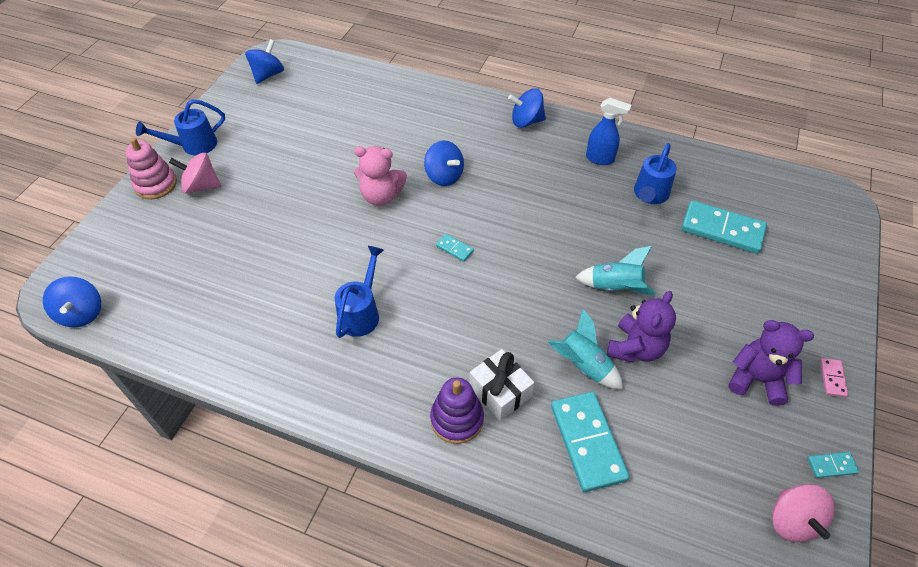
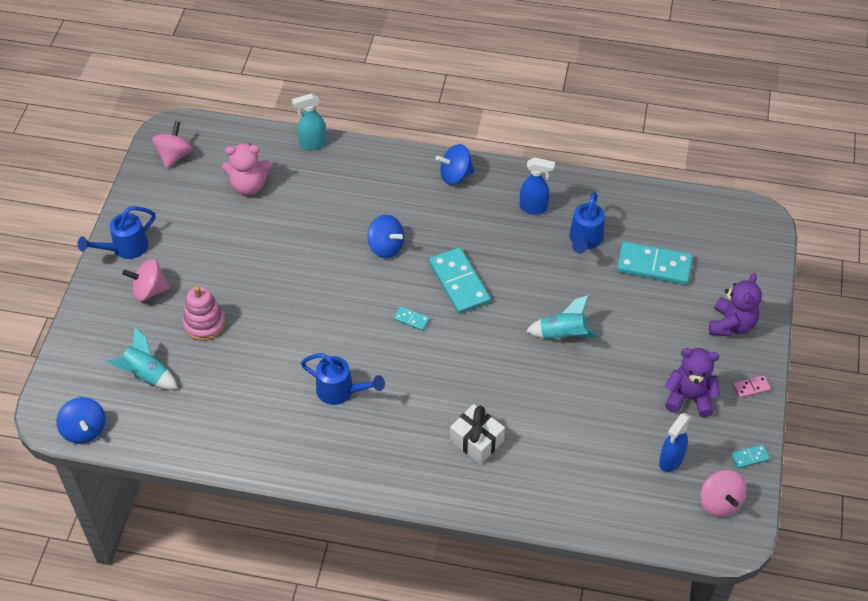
camera: 10 degrees left, 0 degrees up
pink stacking toy [125,137,177,199] -> pink stacking toy moved to [183,286,226,341]
blue spinning top [245,39,284,84] -> pink spinning top [152,121,193,169]
blue watering can [335,246,384,338] -> blue watering can turned 105 degrees clockwise [301,353,385,405]
pink teddy bear [354,146,407,206] -> pink teddy bear moved to [222,143,271,195]
purple stacking toy [430,378,484,444] -> none
turquoise rocket [548,308,623,389] -> turquoise rocket moved to [107,327,178,390]
turquoise domino [551,392,629,492] -> turquoise domino moved to [429,247,491,314]
purple teddy bear [607,291,676,362] -> purple teddy bear moved to [709,273,762,337]
pink domino [820,358,848,397] -> pink domino turned 75 degrees clockwise [733,375,771,398]
none -> turquoise spray bottle [292,93,327,150]
none -> blue spray bottle [659,413,691,472]

